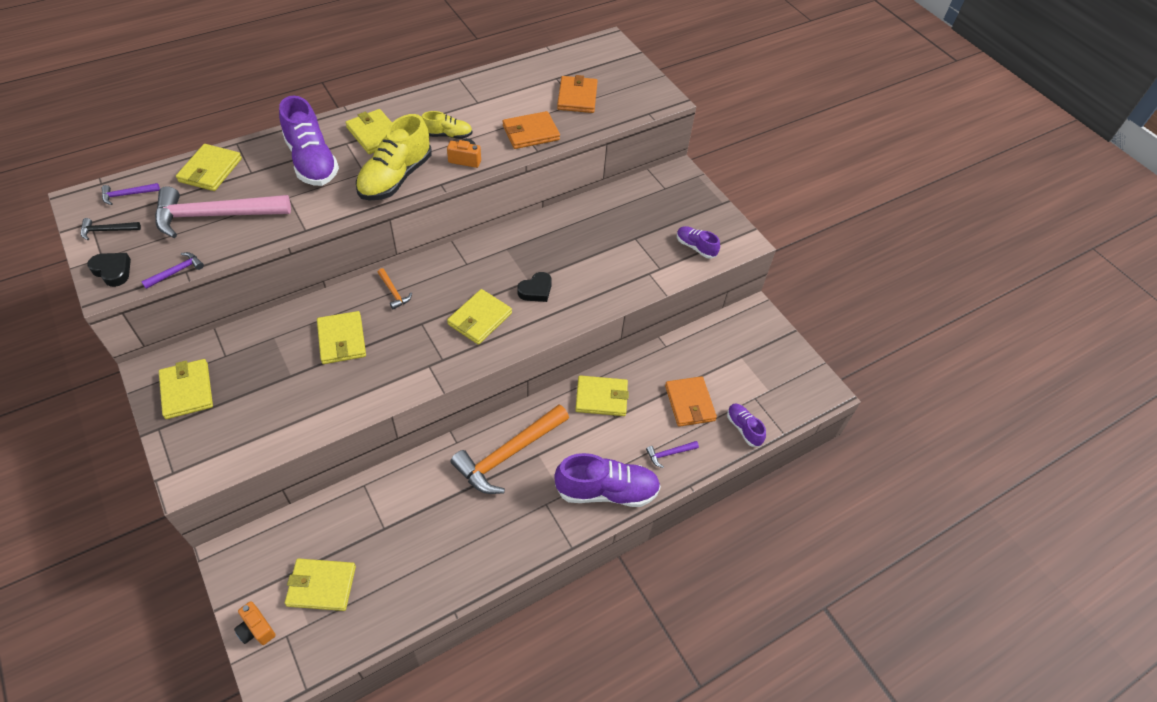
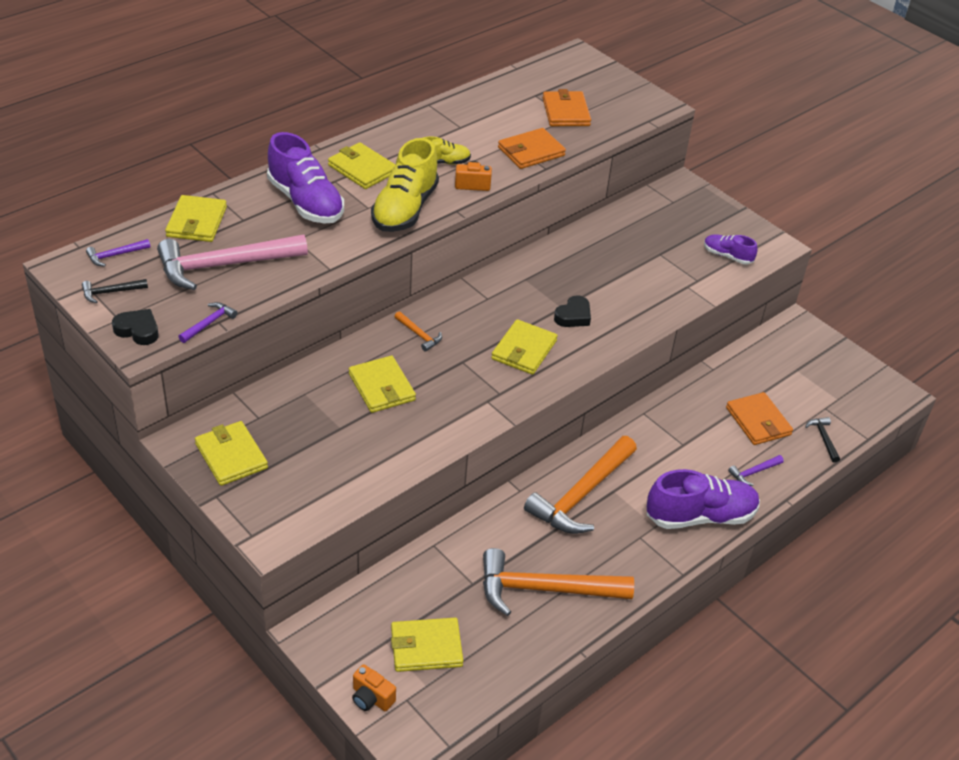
camera: 10 degrees left, 10 degrees down
yellow wallet [575,375,629,416] -> none
purple shoe [727,403,766,447] -> black hammer [805,417,840,463]
none -> orange hammer [483,548,634,616]

